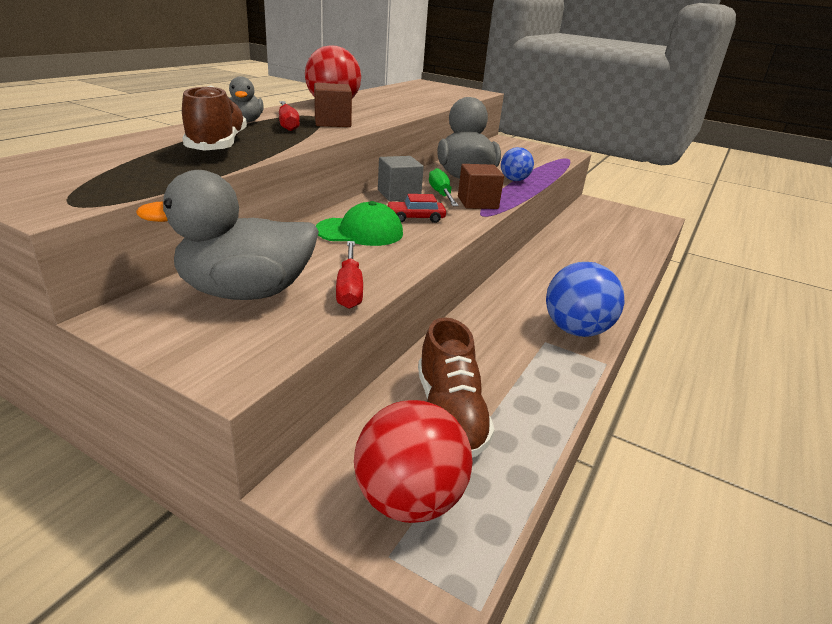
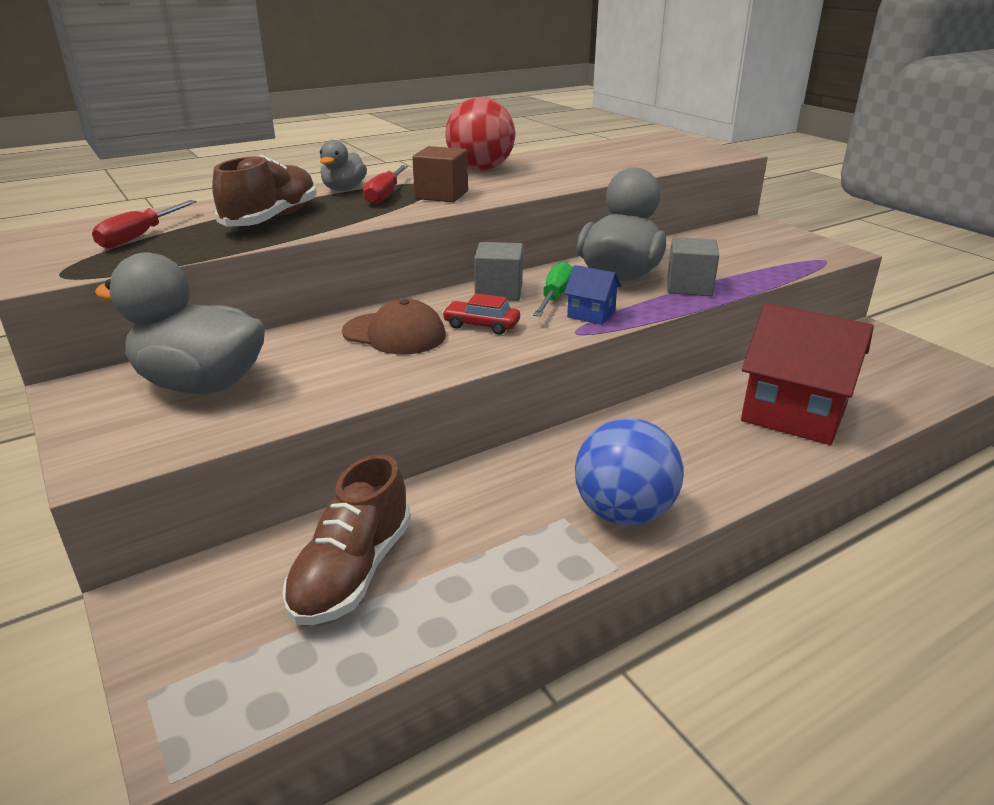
camera: 30 degrees right, 0 degrees up
green cap [316,201,403,246] -> brown cap [342,299,446,354]
red screwdriver [336,241,363,309] -> red screwdriver moved to [92,200,197,249]
red ball [354,400,473,523] -> none
brown cube [458,164,504,209] -> blue house [564,265,621,325]
blue ball [501,147,534,181] -> grey cube [667,237,719,296]
none -> red house [741,303,874,445]

